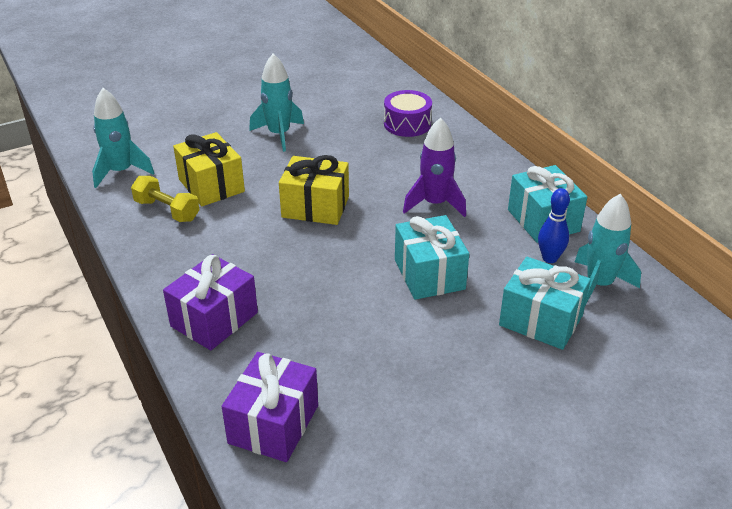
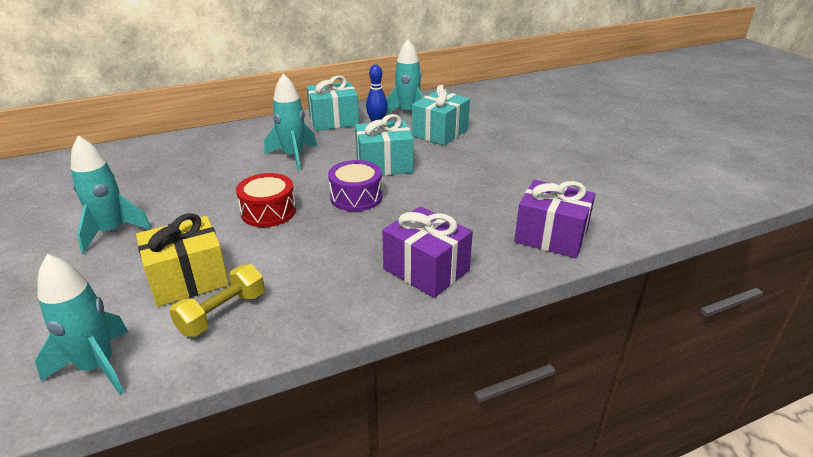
camera: 85 degrees left, 5 degrees down
yellow gift [279,155,349,225] -> red drum [236,173,296,227]
purple drum [384,90,432,137] -> purple drum moved to [328,160,382,211]
purple rocket [403,117,466,217] -> turquoise rocket [264,73,317,170]

